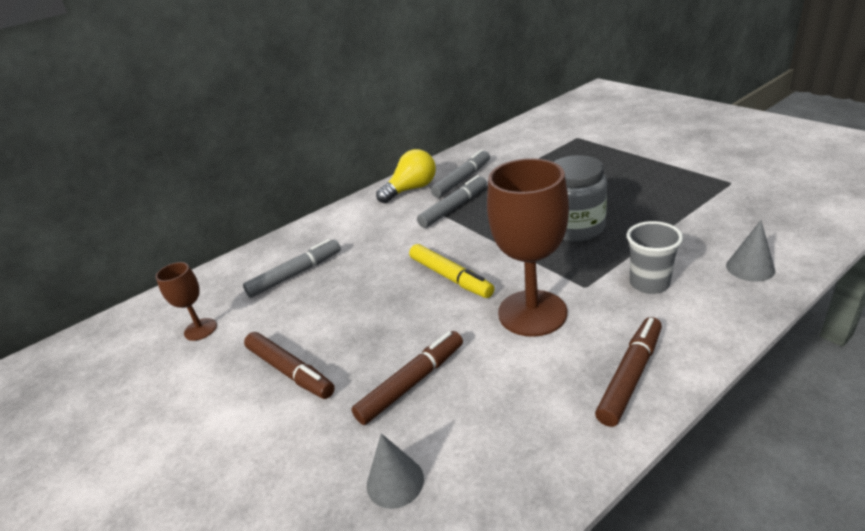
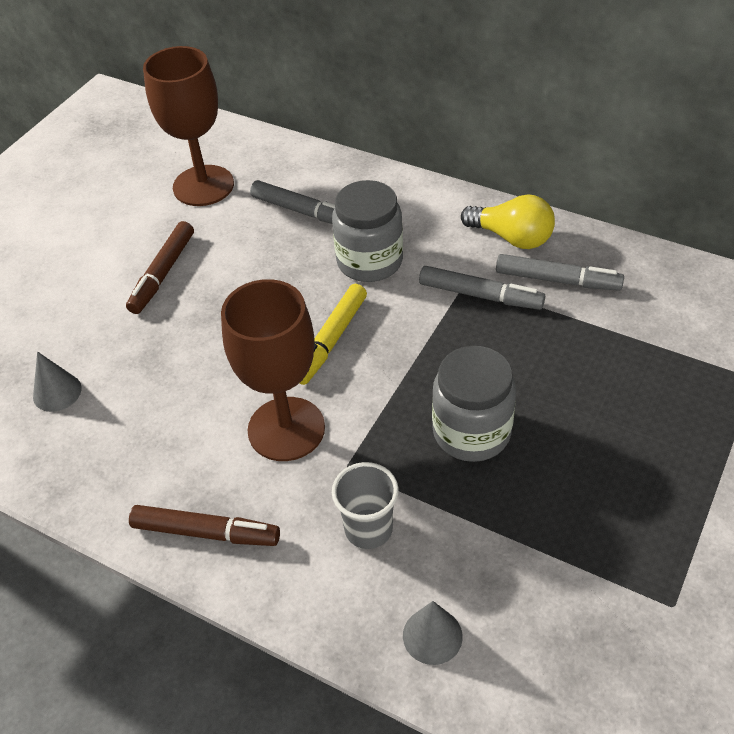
camera: 65 degrees right, 15 degrees up
brown goblet [156,262,217,341] -> brown goblet [143,46,234,206], size x1.95
brown marker [351,331,463,425] -> none
none -> grey jar [332,180,403,282]

